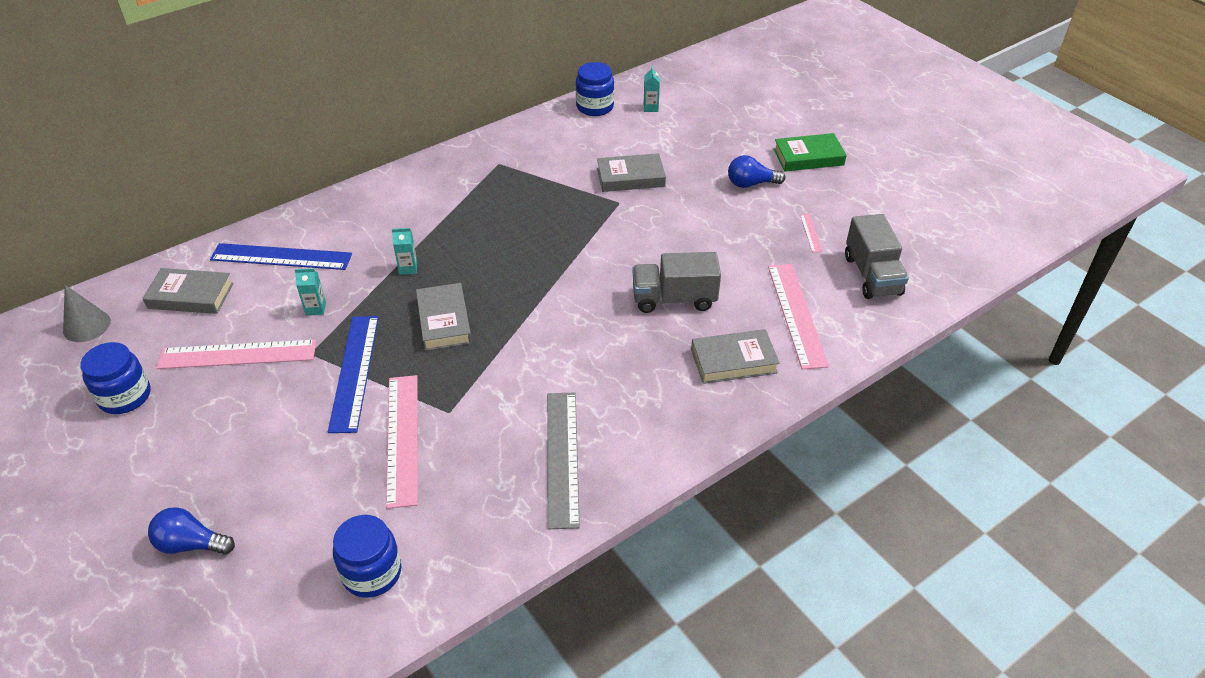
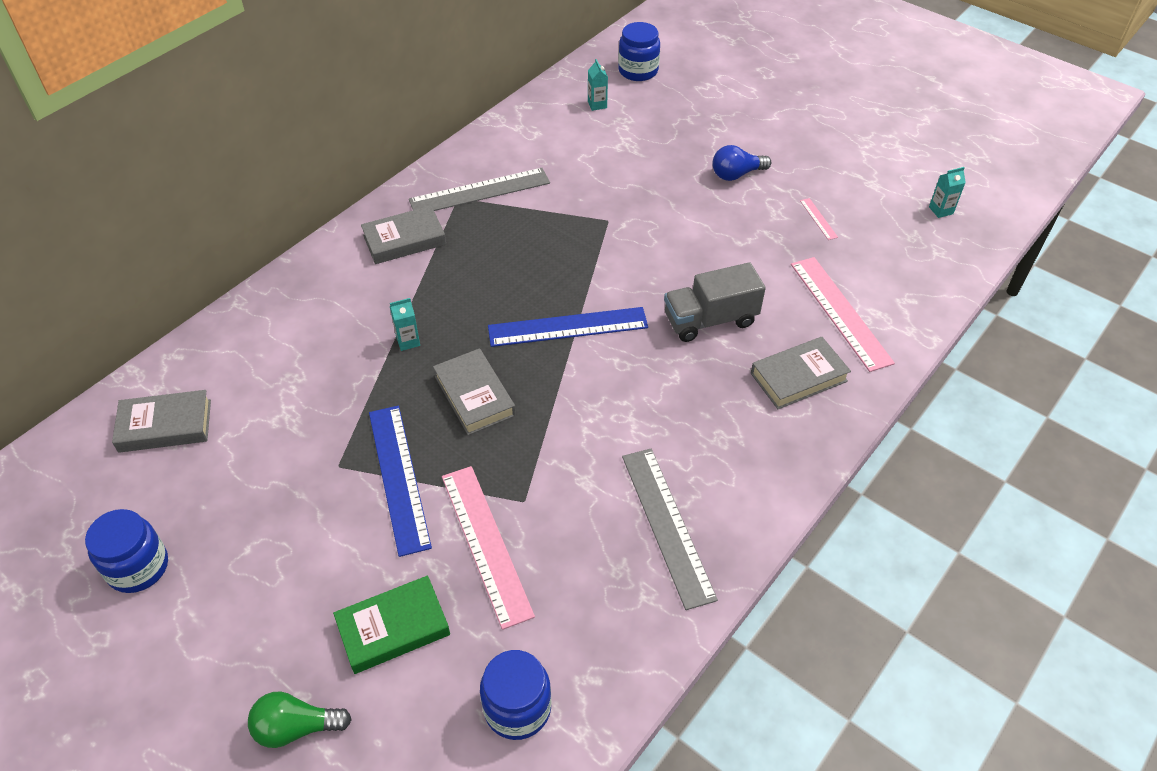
camera: 15 degrees left, 5 degrees up
grey cone [63,285,111,342] -> none
blue light bulb [148,507,235,555] -> green light bulb [248,692,352,748]
pink ruler [156,340,316,369] -> none
blue ruler [210,243,352,270] -> blue ruler moved to [488,307,648,347]
turquoise carton [295,268,326,316] -> turquoise carton moved to [929,167,966,218]
blue jar [576,62,614,116] -> blue jar moved to [618,22,660,81]
grey book [597,153,666,192] -> grey book moved to [361,206,446,264]
green book [774,133,847,172] -> green book moved to [333,575,450,674]
grey truck [845,214,909,299] -> none
none -> grey ruler [409,168,550,211]

